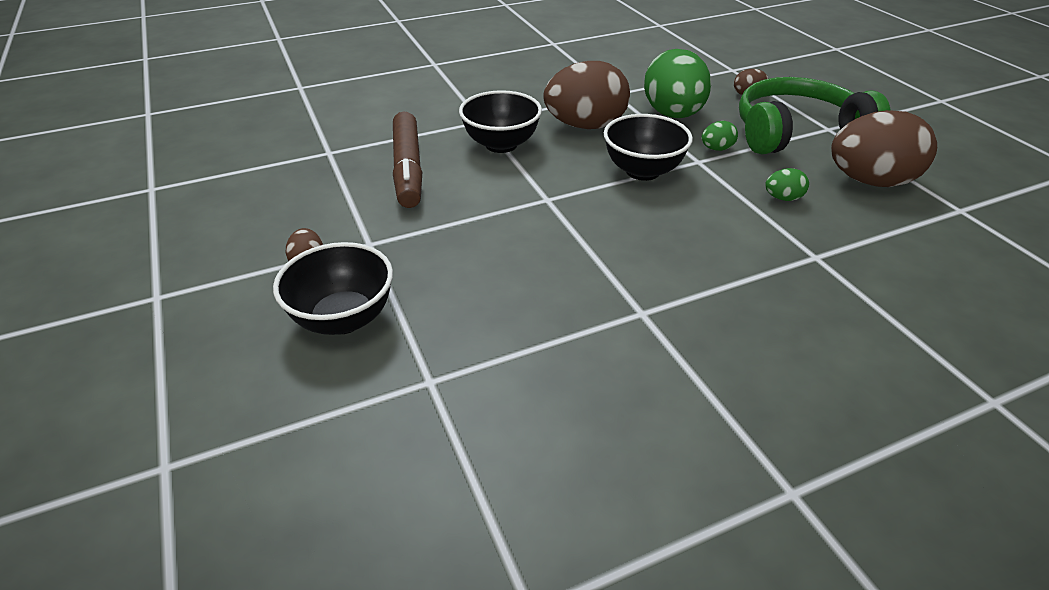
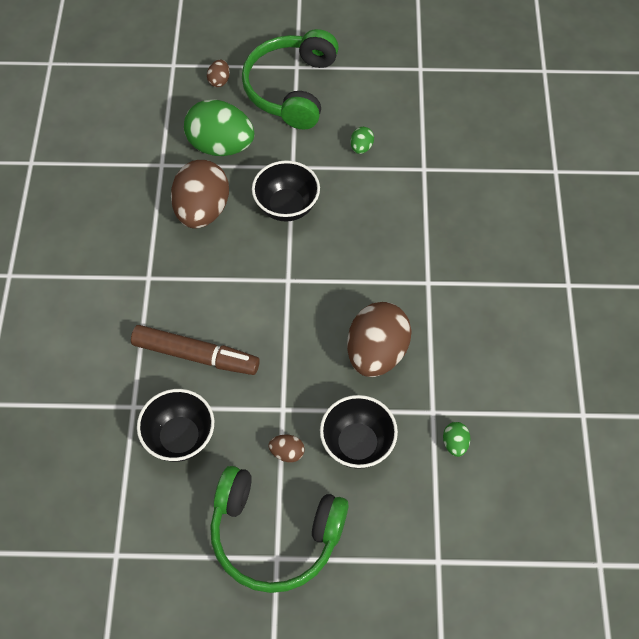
camera: 65 degrees left, 20 degrees up
black bowl [459,90,542,153] -> black bowl moved to [137,389,214,462]
green egg [702,121,738,151] -> green egg moved to [443,422,470,457]
brown egg [831,110,937,187] -> brown egg moved to [347,302,412,377]
none -> green headphones [210,466,349,593]

